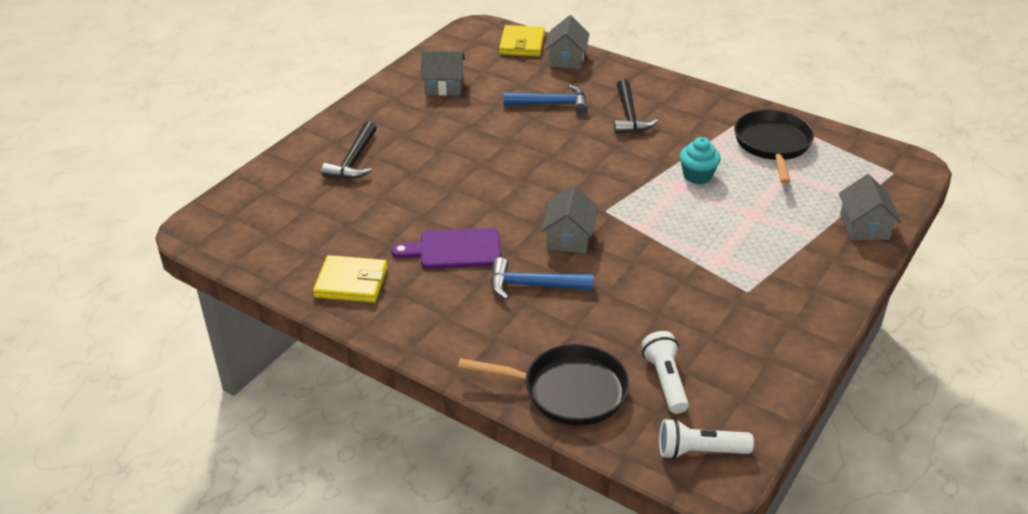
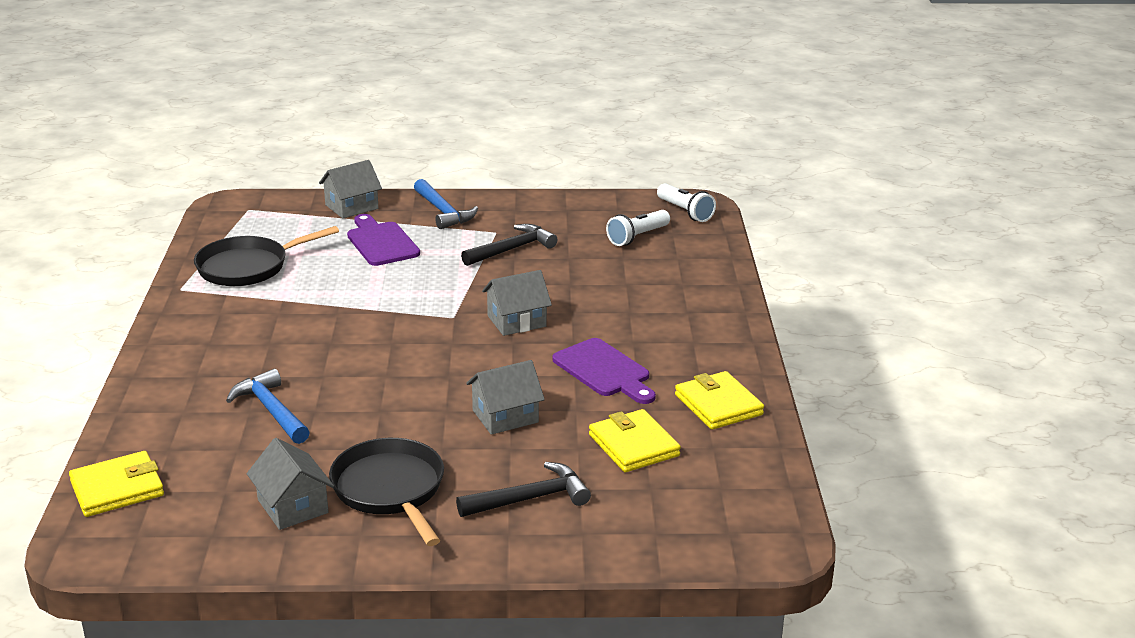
camera: 125 degrees left, 10 degrees down
black pan [458,344,629,426] -> black pan moved to [329,438,444,546]
blue hammer [491,257,594,300] -> blue hammer moved to [414,179,478,229]
grey house [545,15,590,69] -> grey house moved to [466,360,545,435]
black hammer [614,79,658,134] -> black hammer moved to [461,224,558,266]
turquoise cupcake [680,137,721,184] -> none
none -> purple cutting board [347,214,420,266]
none -> yellow wallet [589,409,681,472]

